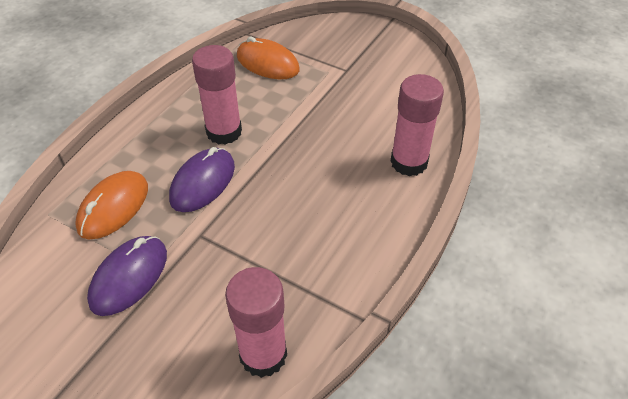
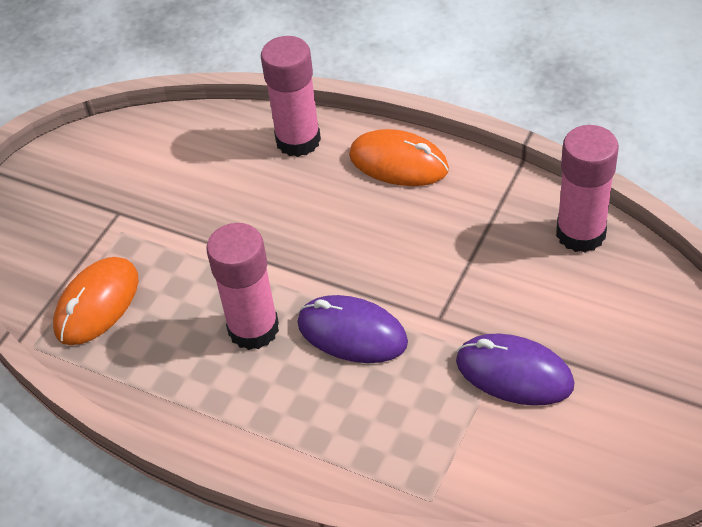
camera: 90 degrees left, 0 degrees up
orange mouse [75,171,148,239] -> orange mouse moved to [349,129,449,186]

